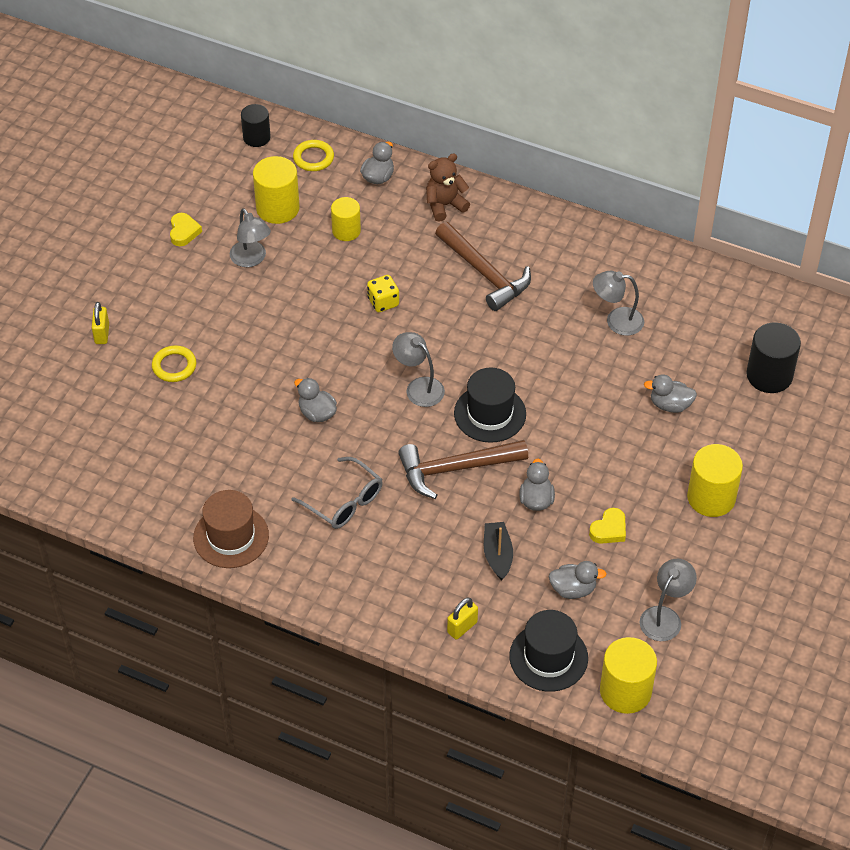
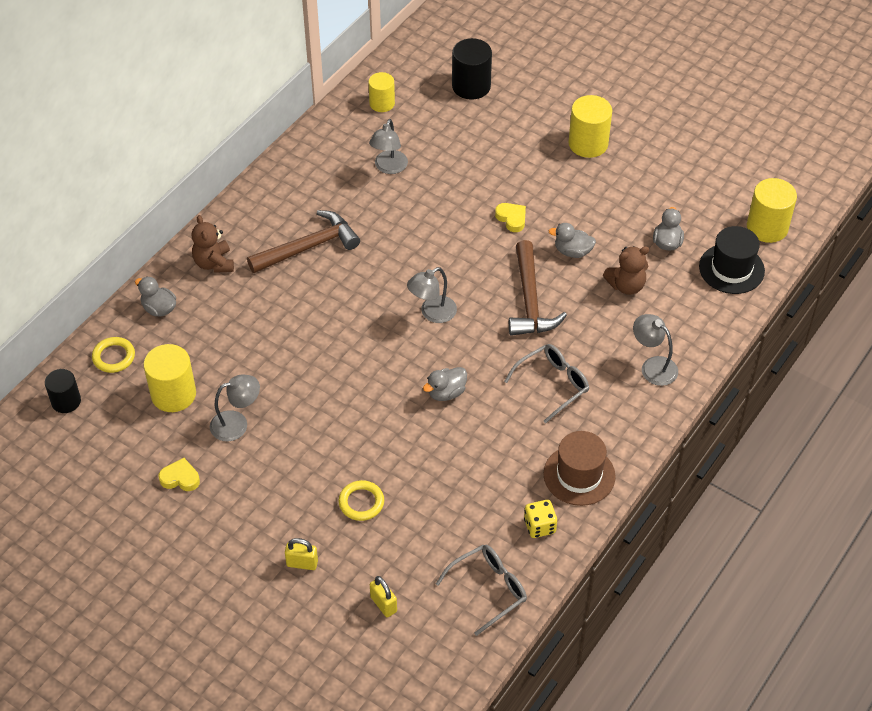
camera: 80 degrees left, 0 degrees up
yellow cylinder [331,197,361,241] -> yellow cylinder moved to [368,72,395,112]
yellow dice [367,275,399,312] -> yellow dice moved to [524,500,557,538]
yellow padlock [447,598,478,640] -> yellow padlock moved to [370,576,397,617]
black hat [454,368,526,443] -> none
black boat [484,522,513,580] -> brown teddy bear [603,246,649,295]
yellow heart [589,508,626,544] -> yellow heart moved to [495,203,526,232]
grey lamp [639,559,697,641] -> grey lamp moved to [633,314,678,386]
grey duck [644,375,697,413] -> none
none -> grey glasses [436,545,527,636]

